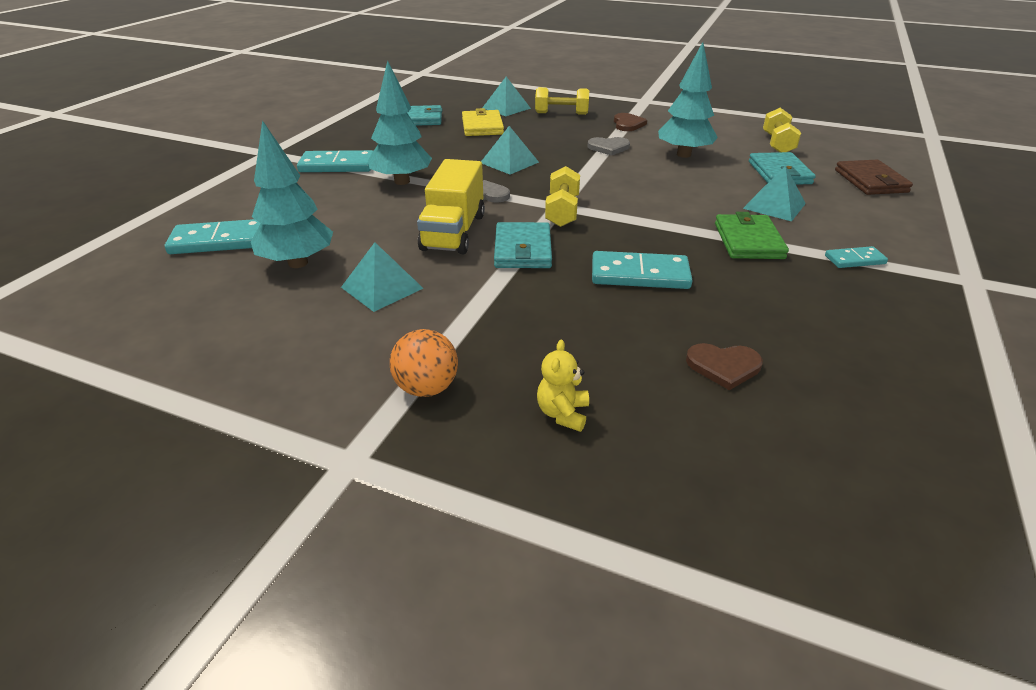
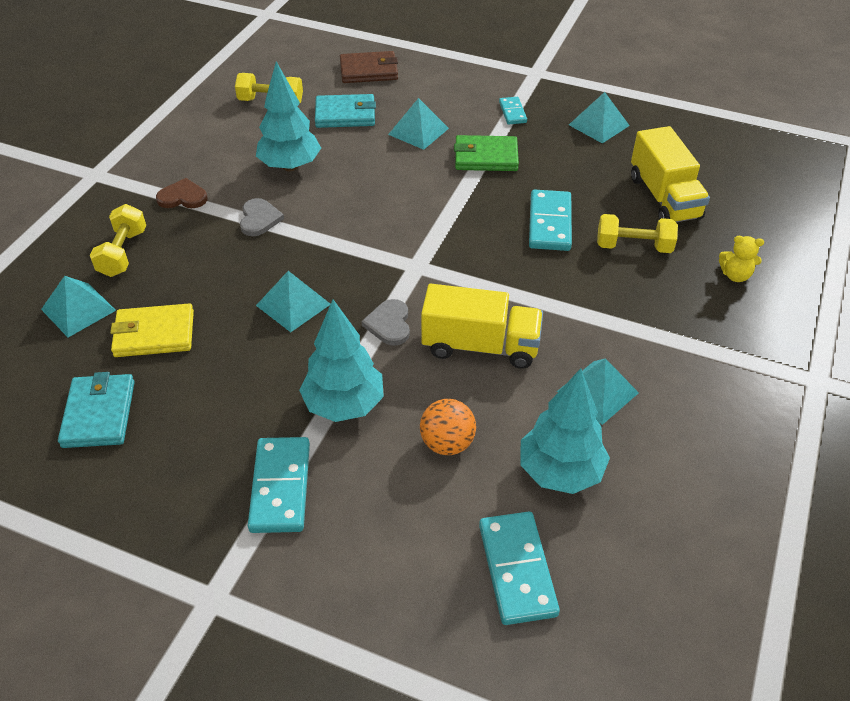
camera: 90 degrees left, 10 degrees up
orange ball [390,329,458,397] -> orange ball moved to [420,399,476,455]
turquoise wallet [494,222,552,268] -> none
yellow dumbbell [545,166,580,227] -> yellow dumbbell moved to [597,214,678,253]
brown heart [686,343,763,390] -> yellow truck [631,126,710,222]
none -> turquoise pyramid [569,92,630,143]

